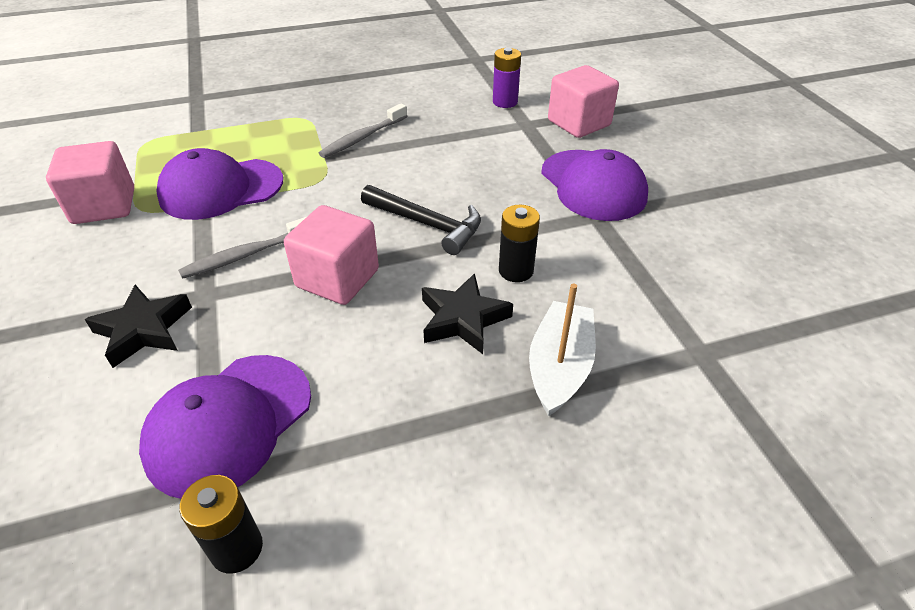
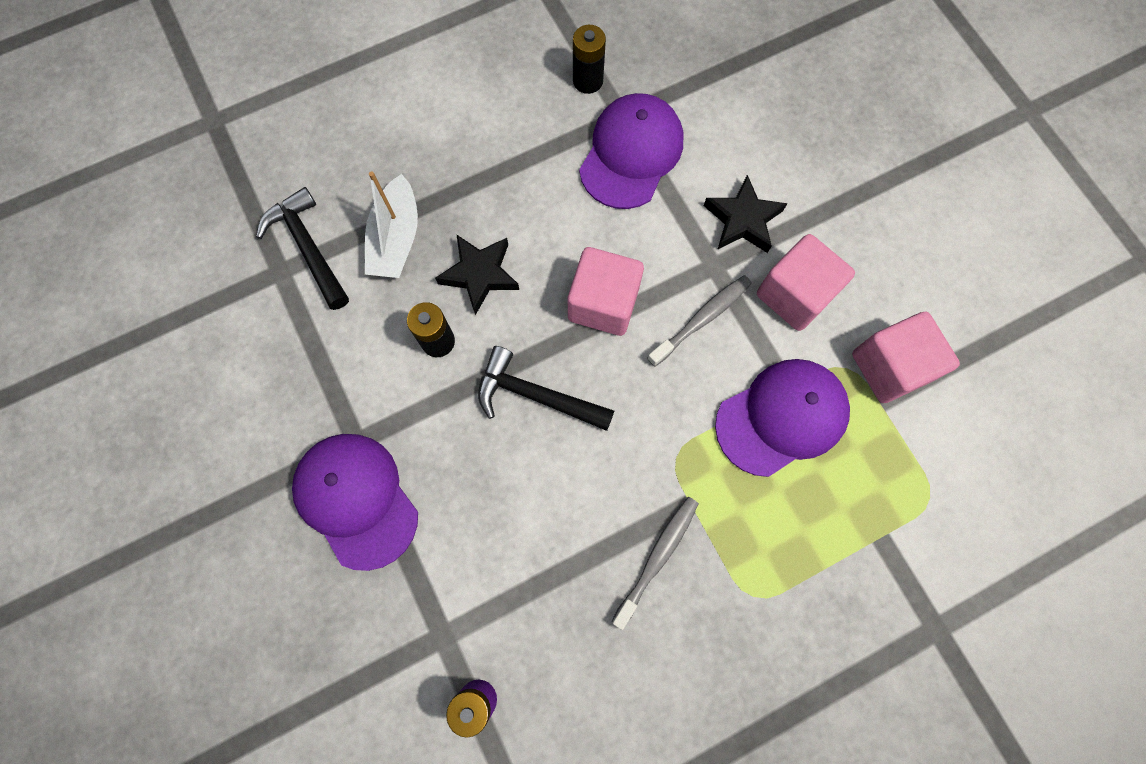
camera: 170 degrees right, 30 degrees up
pink cube [548,65,619,138] -> pink cube moved to [757,234,855,331]
none -> black hammer [256,187,349,310]

